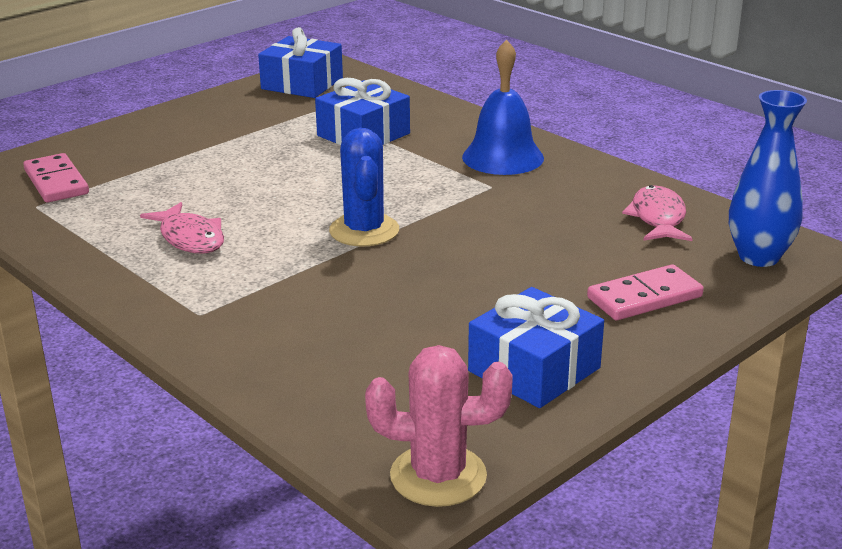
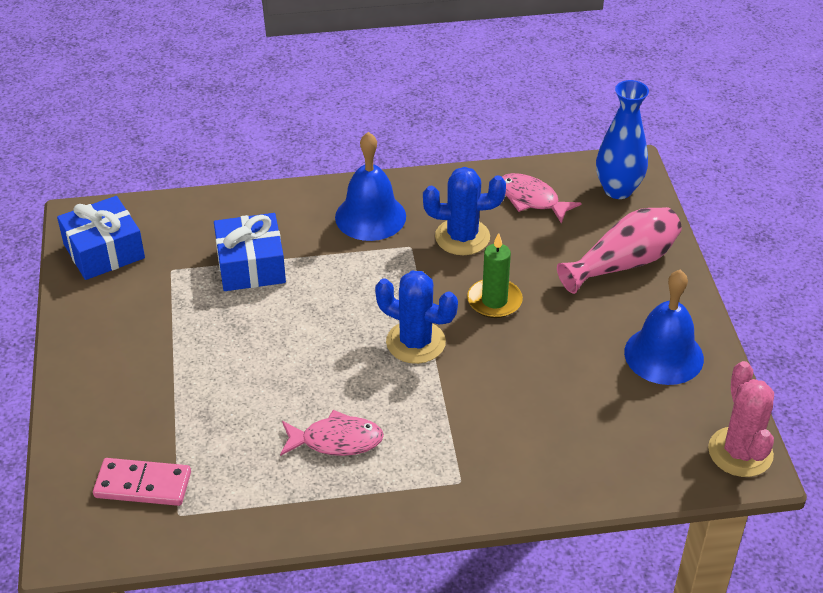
camera: 55 degrees left, 15 degrees up
pink cactus [365,345,512,507] -> pink cactus turned 45 degrees counterclockwise [708,361,774,477]
blue gift [468,287,604,408] -> blue bell [624,270,704,385]
pink domino [587,264,704,320] -> pink vase [557,207,682,294]
none -> blue cactus [423,167,506,255]
none -> green candle [467,233,523,318]

